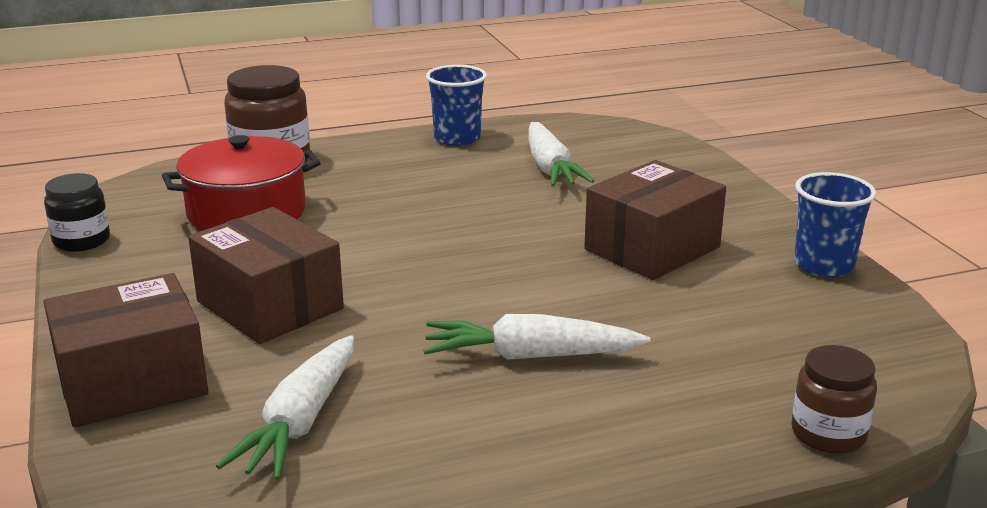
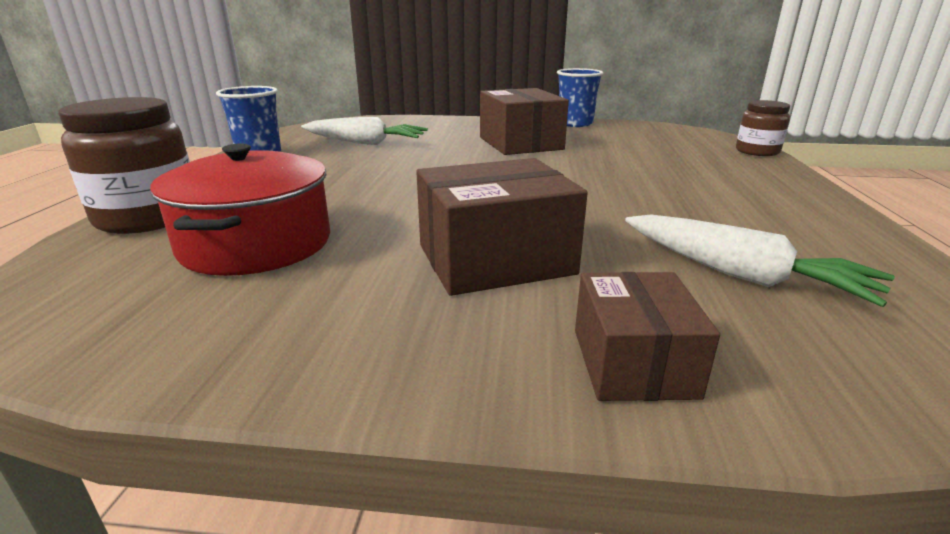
camera: 65 degrees left, 0 degrees up
black jar [44,173,110,252] -> none
brown box [44,273,208,427] -> brown box [575,272,720,401], size x0.63
white carrot [424,314,650,360] -> none

